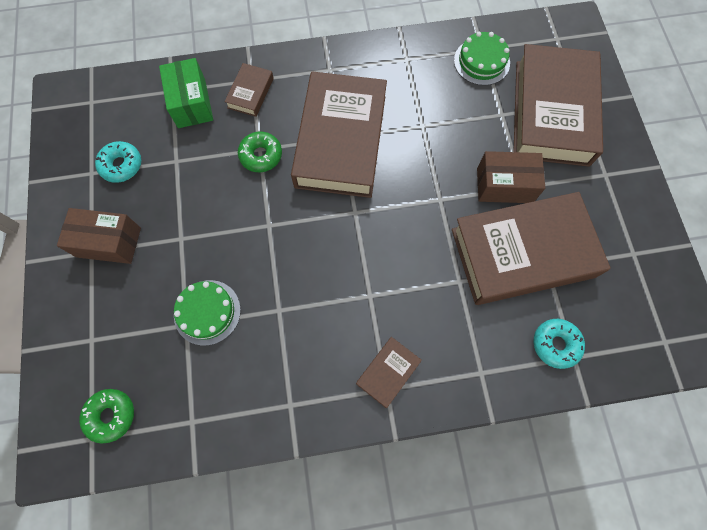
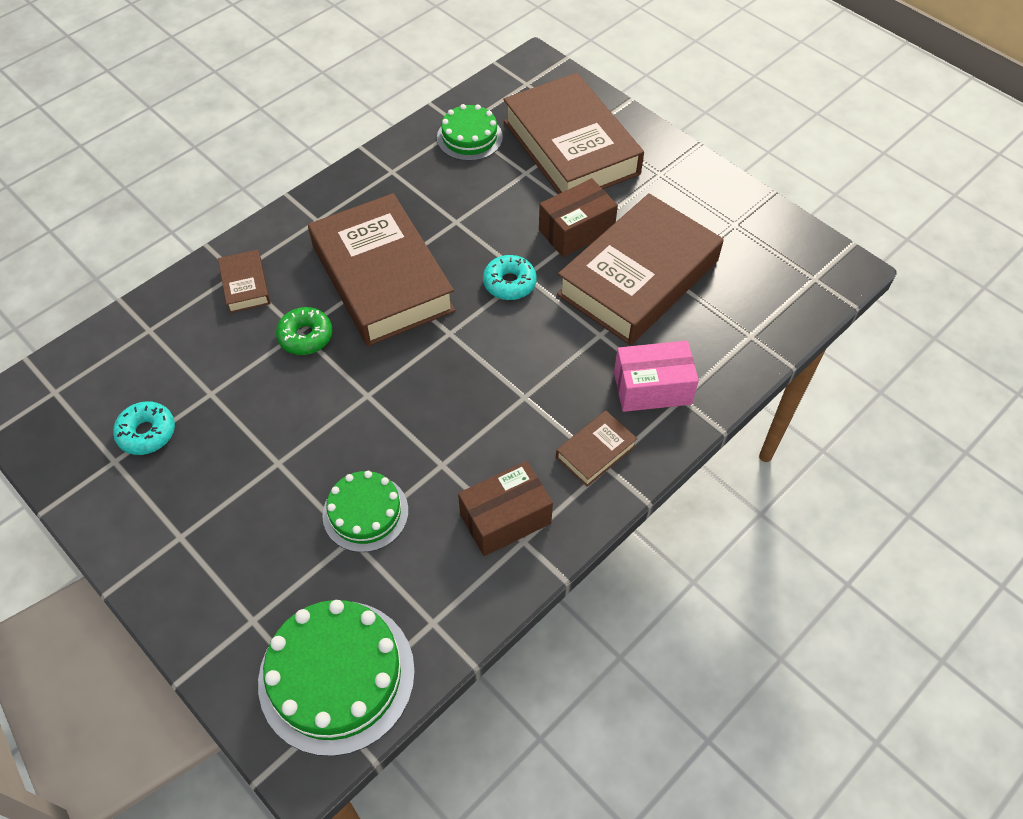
camera: 35 degrees left, 15 degrees down
brown box [57,208,141,264] -> brown box moved to [458,461,553,556]
green donut [79,389,134,443] -> green cake [258,600,415,756]
green box [159,58,213,128] -> none
brown book [356,337,422,408] -> brown book turned 45 degrees clockwise [556,411,638,487]
turquoise donut [533,319,585,369] -> turquoise donut moved to [483,255,537,300]
none -> pink box [614,341,699,412]

